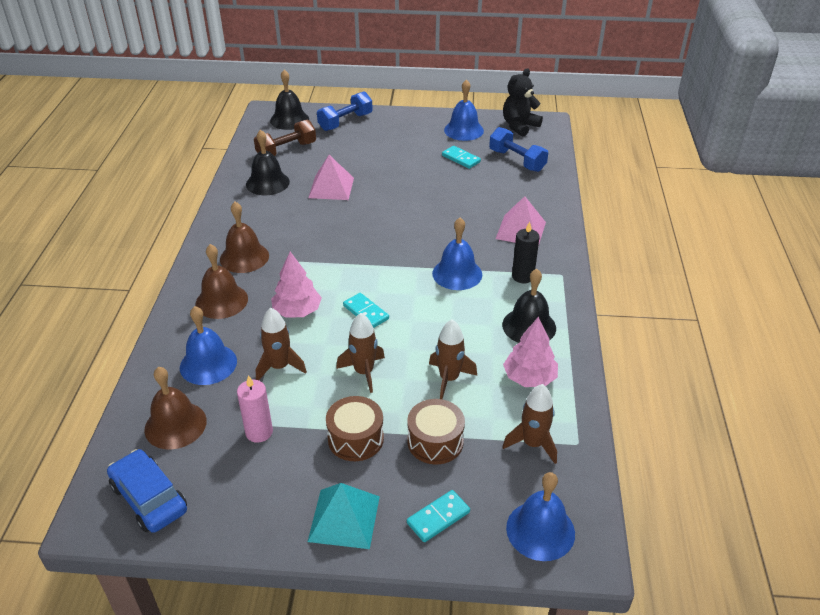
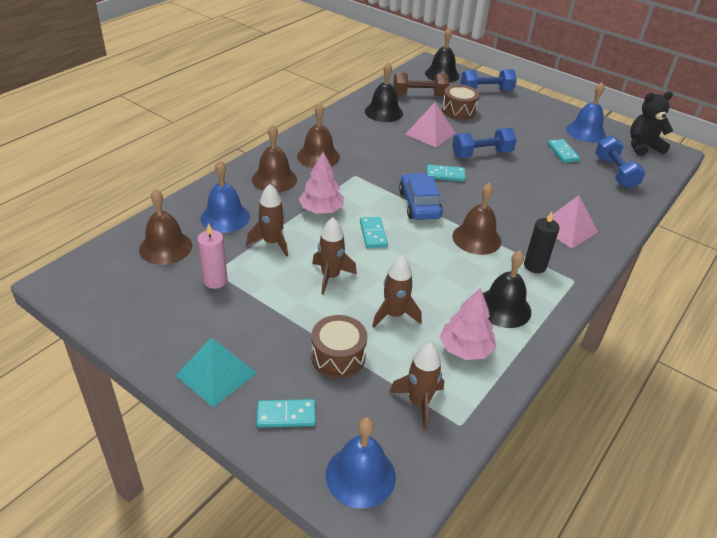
camera: 30 degrees right, 0 degrees up
blue car [107,449,187,533] -> blue car moved to [399,173,443,220]
brown drum [326,396,384,461] -> brown drum moved to [442,85,480,120]
blue bell [432,218,482,290] -> brown bell [452,183,501,255]
none -> turquoise domino [426,165,466,181]
none -> blue dumbbell [452,128,517,158]

